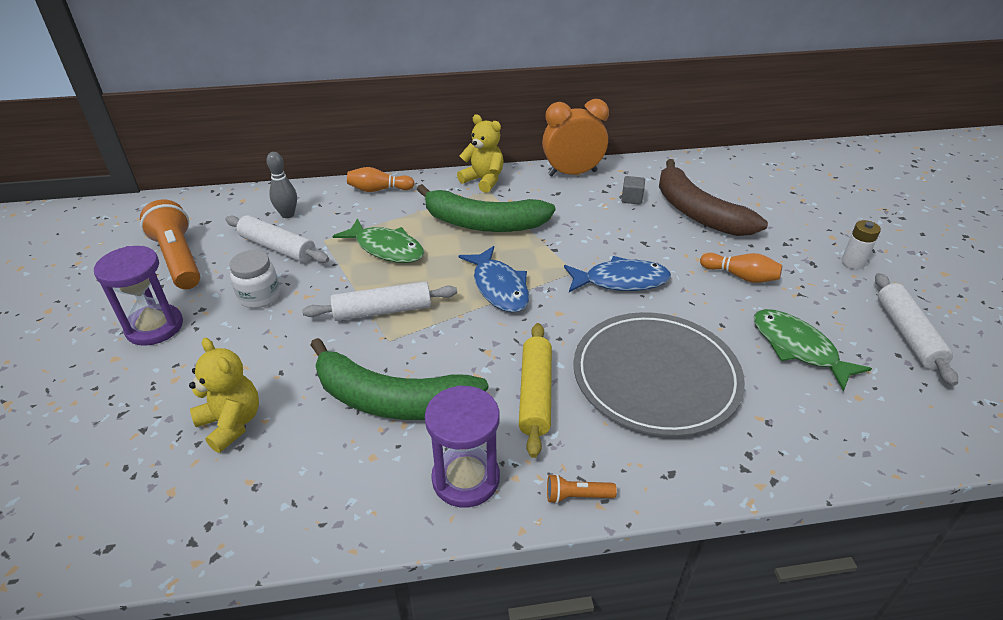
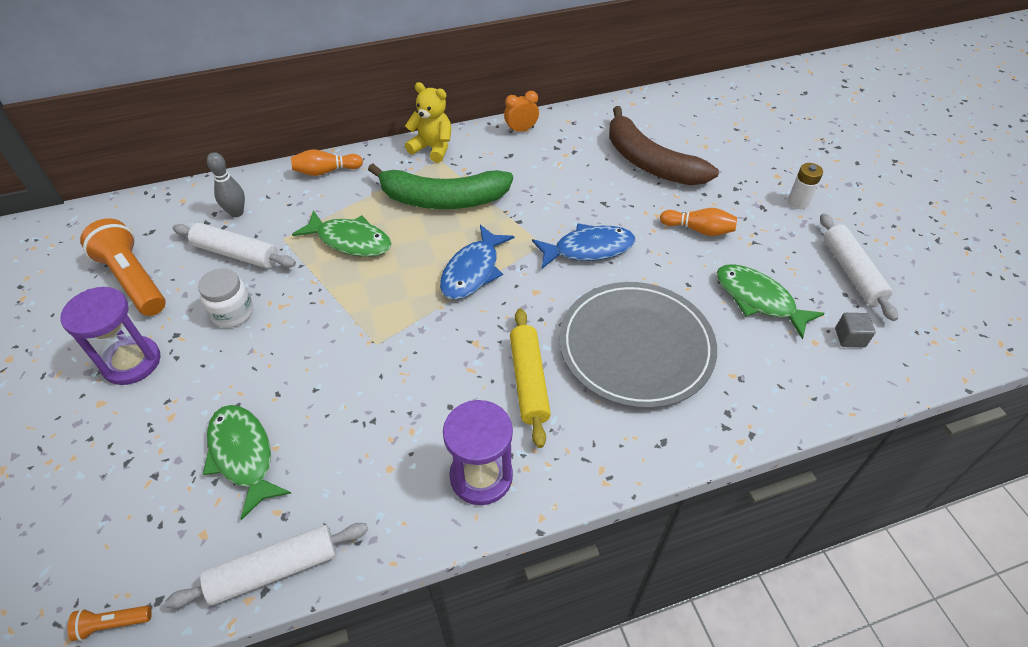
camera: 10 degrees left, 10 degrees up
yellow teddy bear [189,338,259,453] -> green fish [203,405,291,520]
white rolling pin [302,282,457,321] -> white rolling pin moved to [165,523,368,608]
green banana [311,338,488,420] -> none
blue fish [458,246,529,312] -> blue fish turned 60 degrees clockwise [440,225,514,300]
orange clock [542,99,609,176] -> orange clock [504,91,539,133], size x0.54
orange flashlight [547,474,617,504] -> orange flashlight moved to [68,606,152,641]
grey cube [621,176,645,205] -> grey cube moved to [835,313,876,347]

